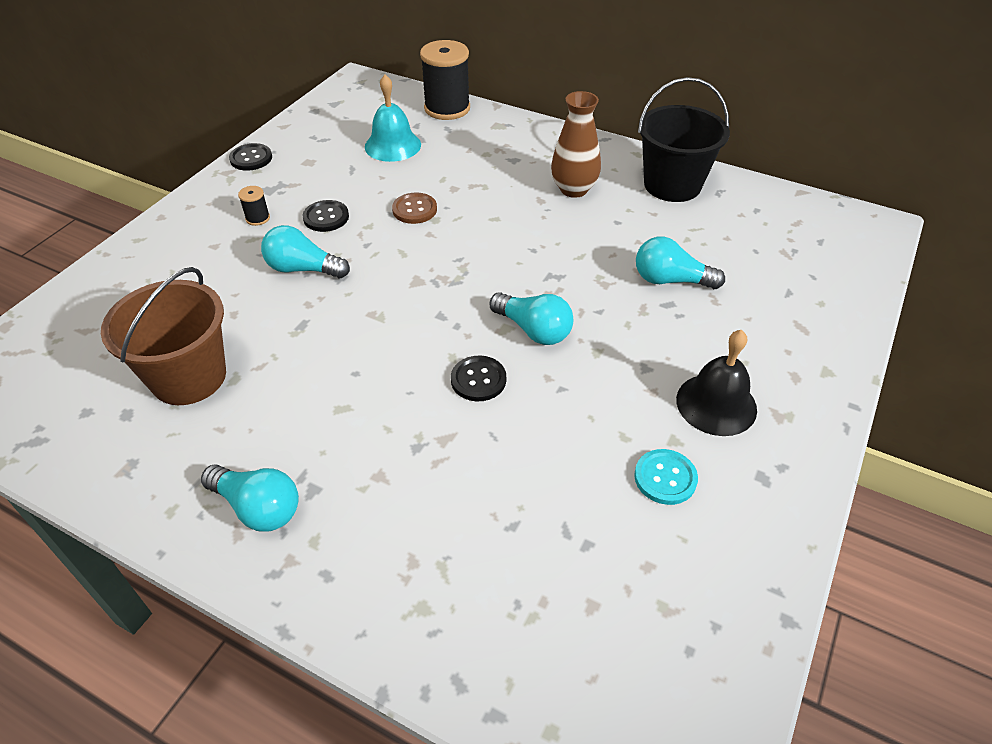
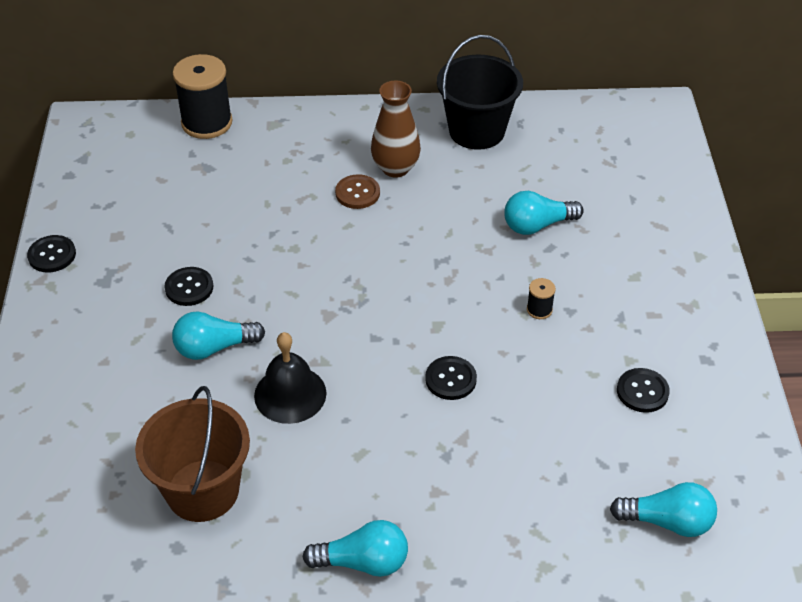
camera: 30 degrees left, 0 degrees up
black spool [238,186,270,226] -> black spool moved to [527,278,556,319]
turquoise bell [365,75,421,162] -> none
brown button [392,193,437,224] -> brown button moved to [335,174,380,209]
turquoise light bulb [490,292,573,345] -> turquoise light bulb moved to [610,482,717,537]
turquoise button [634,449,698,505] -> black button [617,368,670,413]
black bell [676,330,757,436] -> black bell moved to [254,332,326,424]

